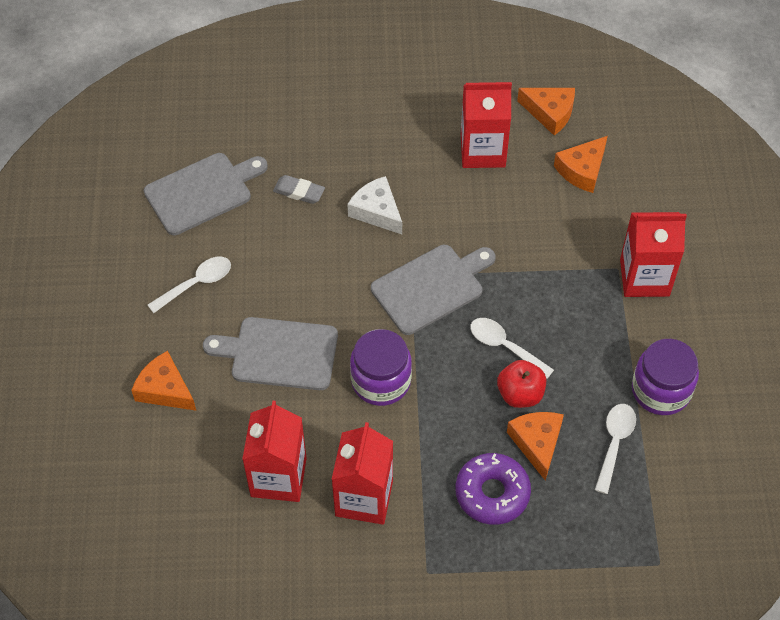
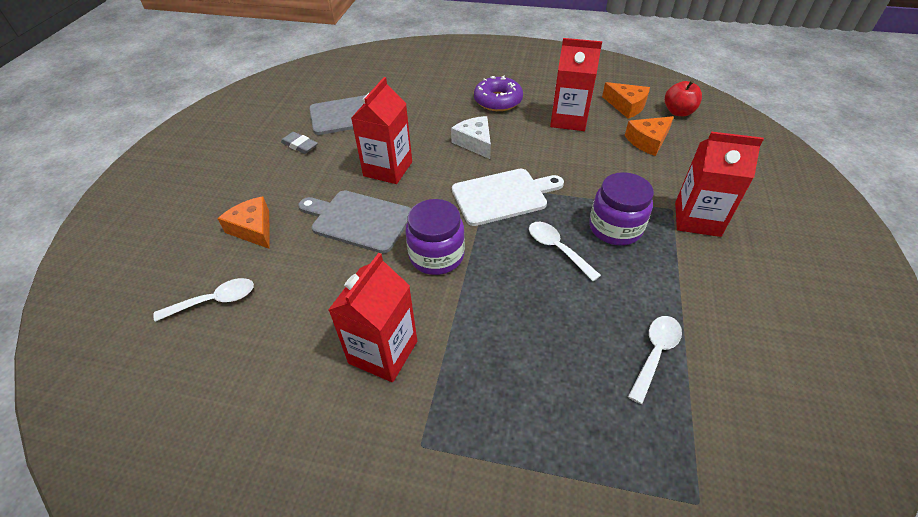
camera: 15 degrees right, 10 degrees down
white spoon [148,257,231,313] -> white spoon moved to [153,278,254,322]
red carton [242,401,307,502] -> red carton moved to [351,77,412,184]
grey eraser [273,175,325,204] -> grey eraser moved to [281,132,318,154]
grey cutting board [371,245,496,335] -> white cutting board [452,169,564,226]
purple donut [455,453,531,525] -> purple donut moved to [474,76,523,111]
red apple [497,360,546,408] -> red apple moved to [665,80,702,116]
orange cheese [507,412,564,481] -> none
purple jar [632,339,699,415] -> purple jar moved to [589,172,654,245]

